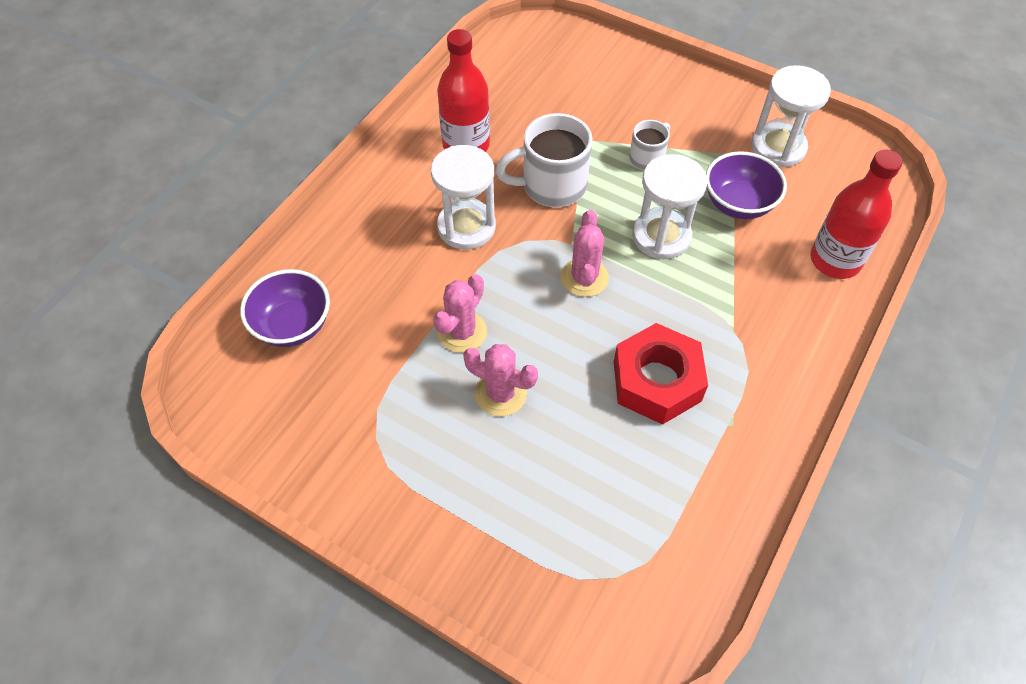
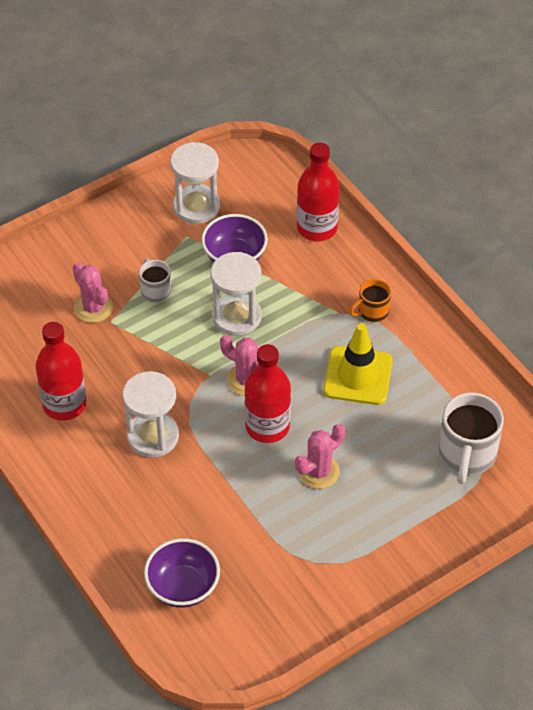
camera: 65 degrees left, 5 degrees down
pink cactus [433,274,487,353] -> pink cactus moved to [73,262,113,323]
white mug [495,113,592,207] -> white mug moved to [438,392,504,484]
red nut [614,323,708,425] -> yellow traffic cone [323,323,393,405]
none -> red bottle [245,344,291,443]
none -> orange mug [349,279,391,322]

